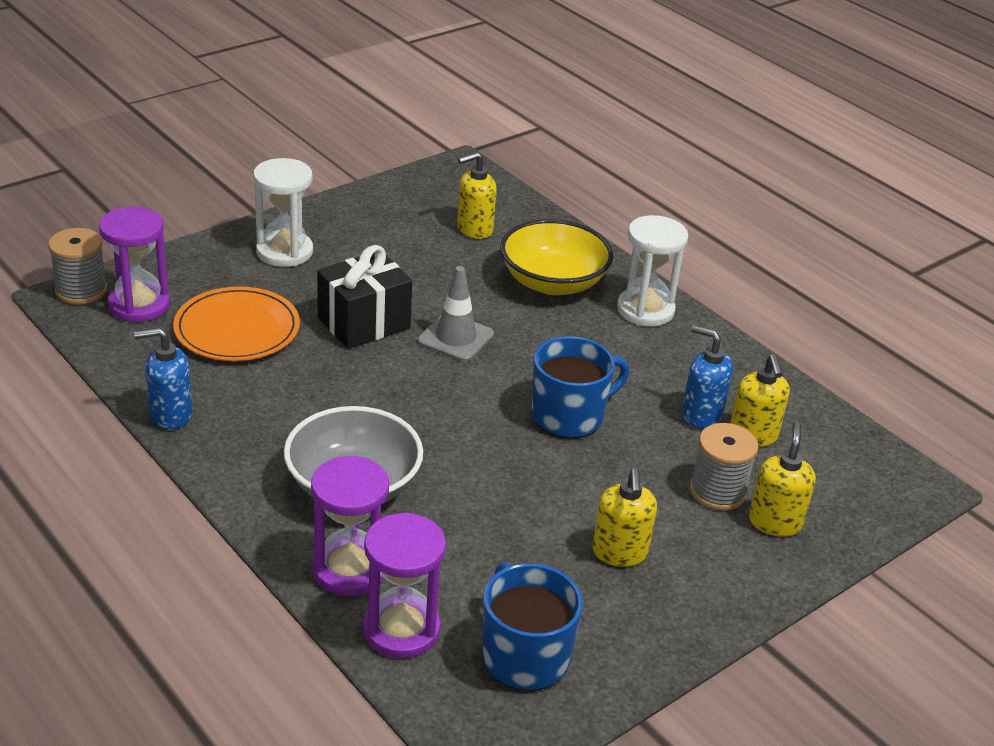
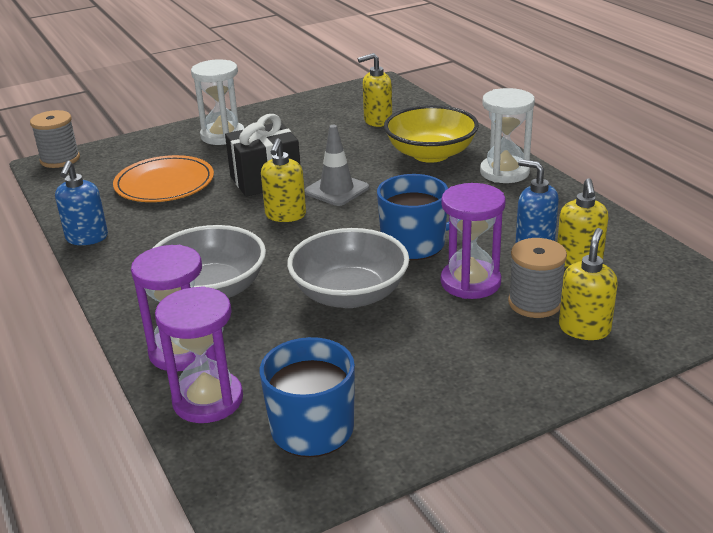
camera: 15 degrees right, 5 degrees down
purple hourglass [99,206,170,322] -> purple hourglass moved to [441,183,506,299]
blue soap dispenser [134,328,193,430] -> blue soap dispenser turned 90 degrees counterclockwise [55,160,108,245]
yellow soap dispenser [592,468,657,567] -> yellow soap dispenser moved to [261,138,306,222]
none -> grey bowl [287,228,409,308]

